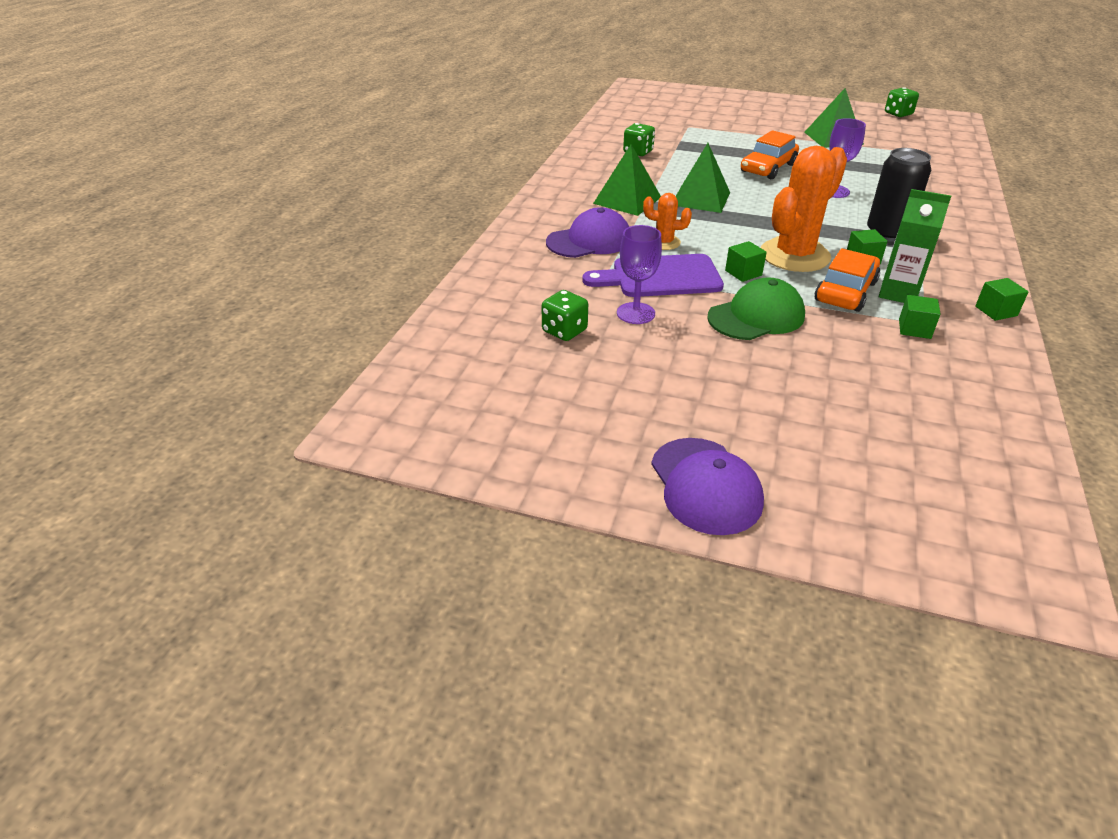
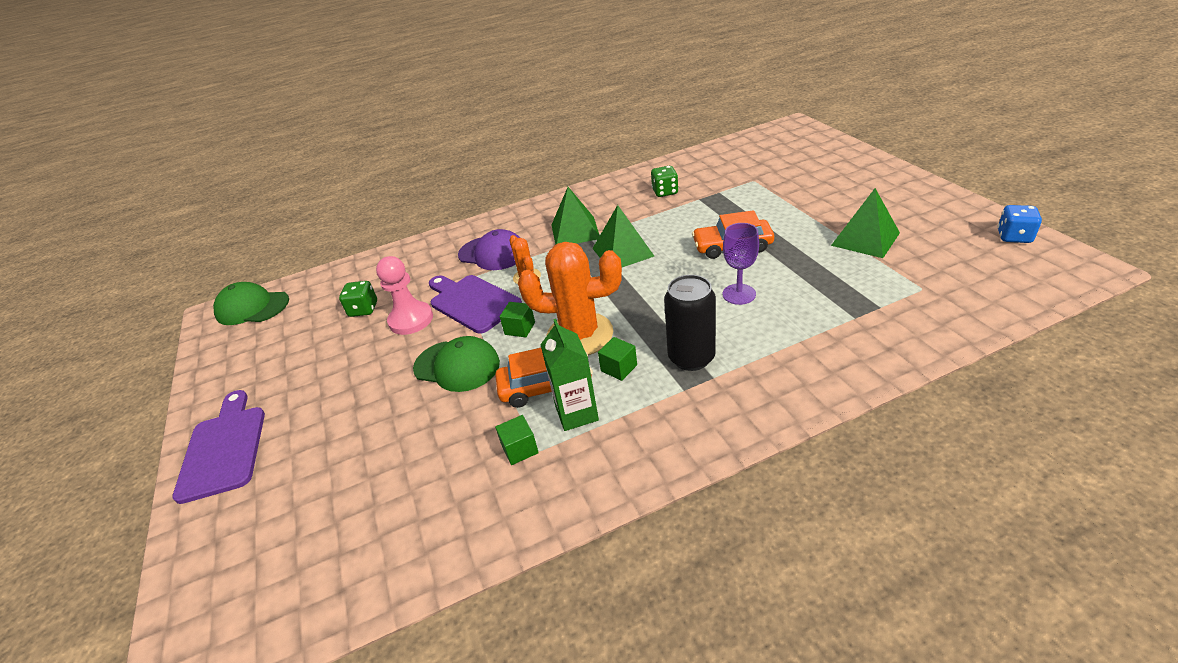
camera: 55 degrees right, 0 degrees up
purple goblet [617,225,662,324] -> pink pawn [376,256,433,335]
purple cap [651,438,764,535] -> purple cutting board [172,390,265,504]
green dice [885,87,919,117] -> blue dice [997,205,1042,243]
green cube [975,278,1029,321] -> none
none -> green cap [213,282,289,325]

